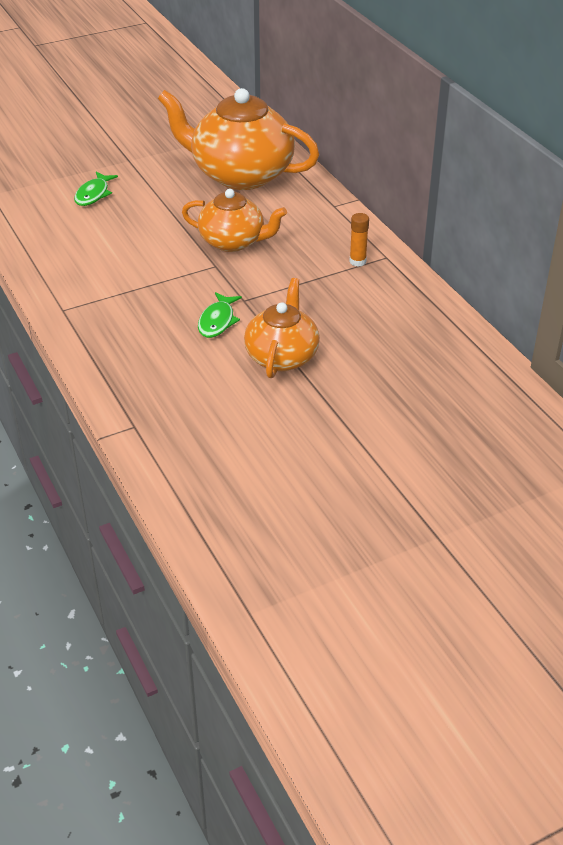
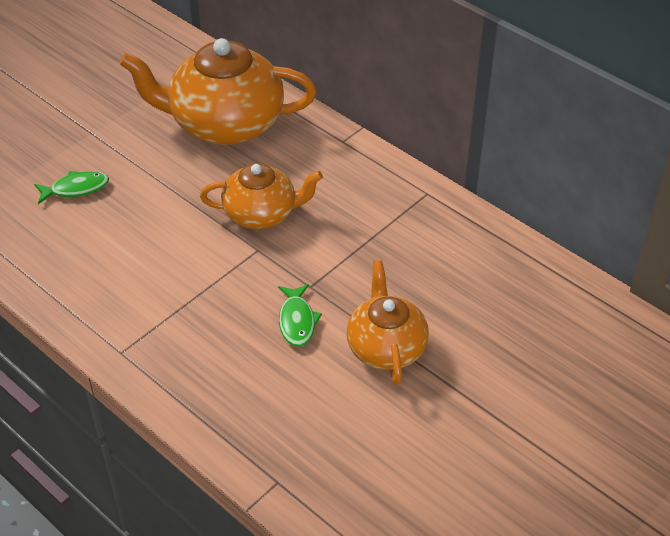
camera: 20 degrees left, 5 degrees up
green fish [74,172,118,206] -> green fish turned 105 degrees counterclockwise [34,171,109,204]
orange glue stick [349,213,369,267] -> none

